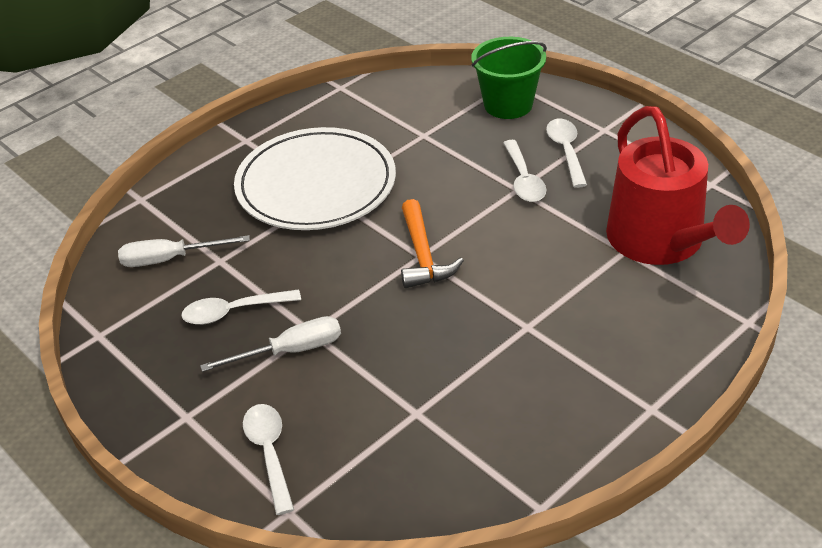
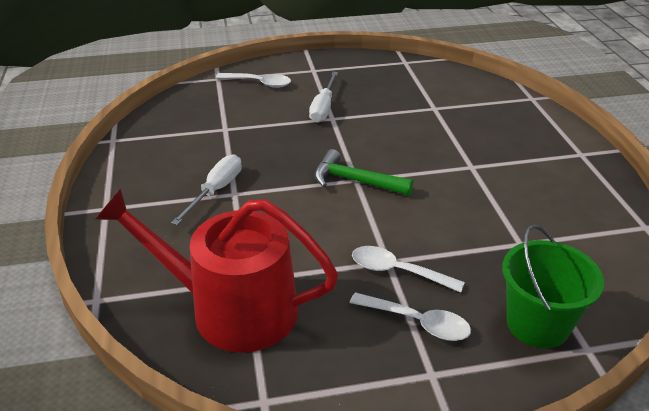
camera: 120 degrees right, 5 degrees down
white screwdriver [118,235,250,267] -> white screwdriver moved to [171,154,242,225]
white spoon [181,289,301,325] -> none
white plate [234,127,396,230] -> none
orange hammer [401,199,464,288] -> green hammer [315,149,414,196]

